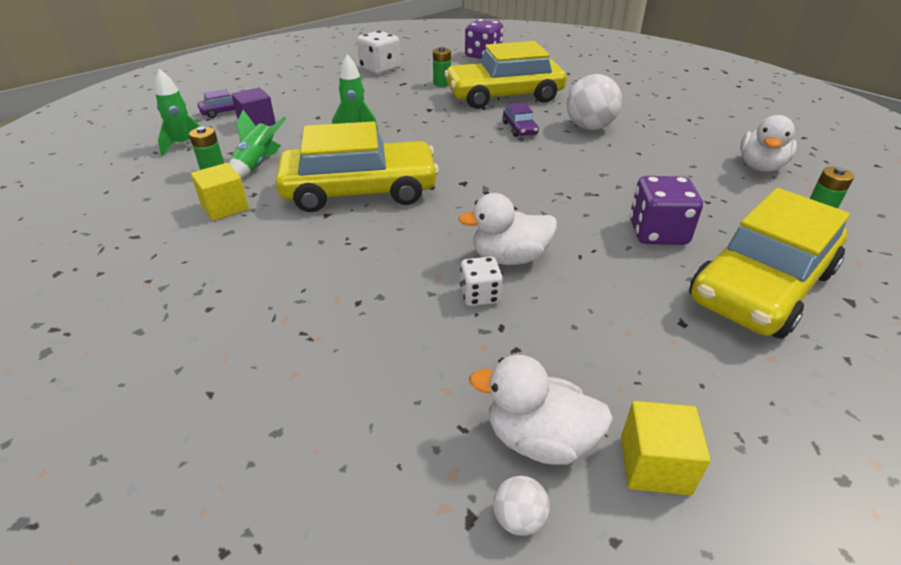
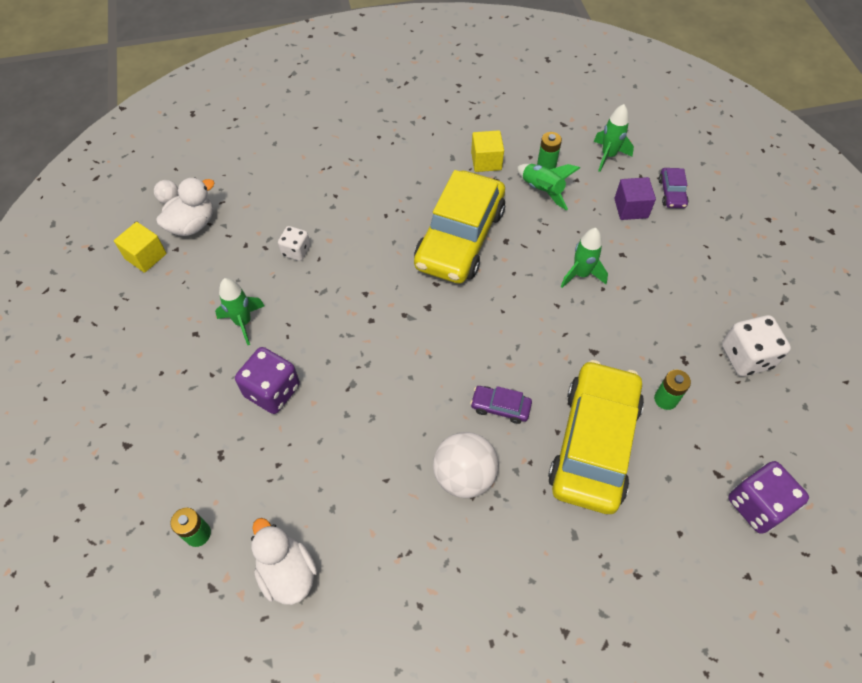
camera: 120 degrees right, 20 degrees up
white duck [458,193,557,265] -> none
yellow car [689,188,850,339] -> none
none -> green rocket [215,278,265,345]

